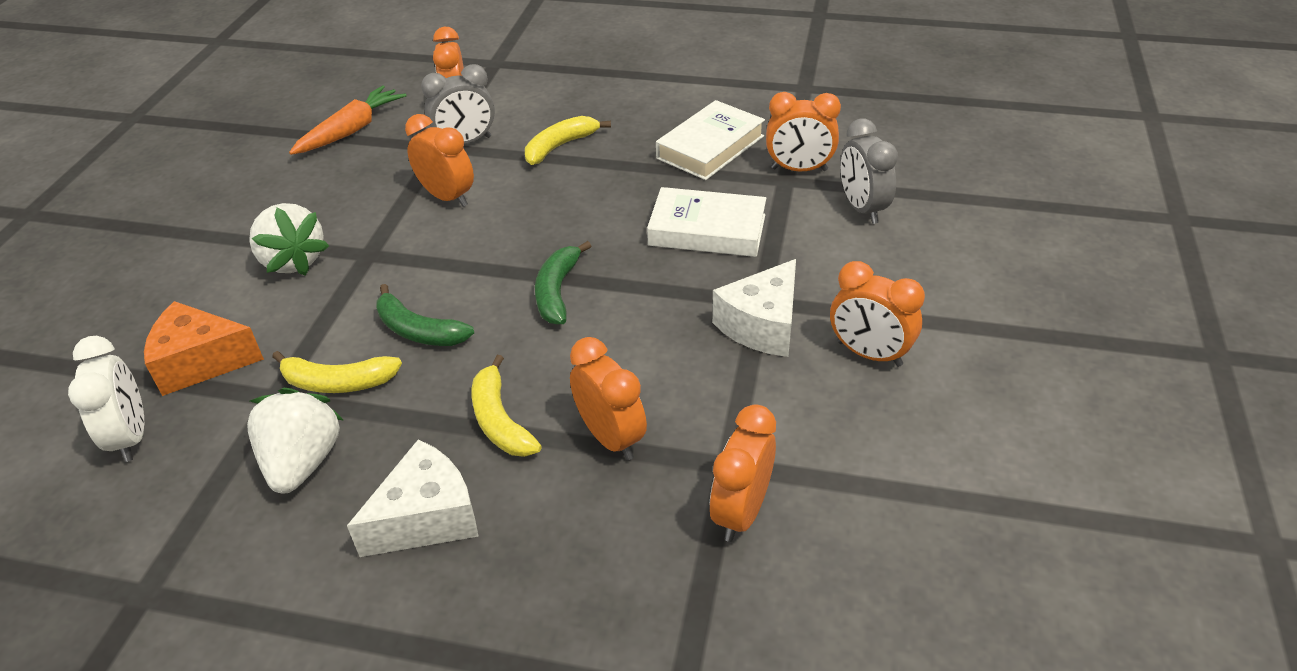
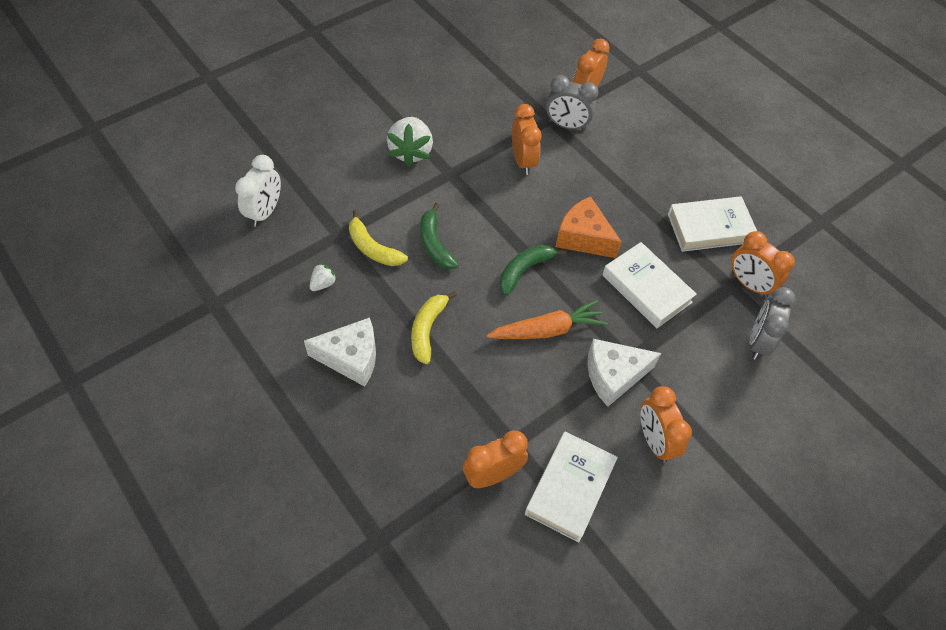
camera: 35 degrees right, 15 degrees up
orange cheese [144,301,264,396] -> orange cheese moved to [555,196,622,258]
white strawberry [247,388,343,493] -> white strawberry [310,263,338,291], size x0.48
orange carrot [289,85,407,155] -> orange carrot moved to [486,300,608,339]
yellow banana [525,116,611,165] -> none
orange clock [570,337,647,460] -> none
none -> white book [525,431,618,543]

